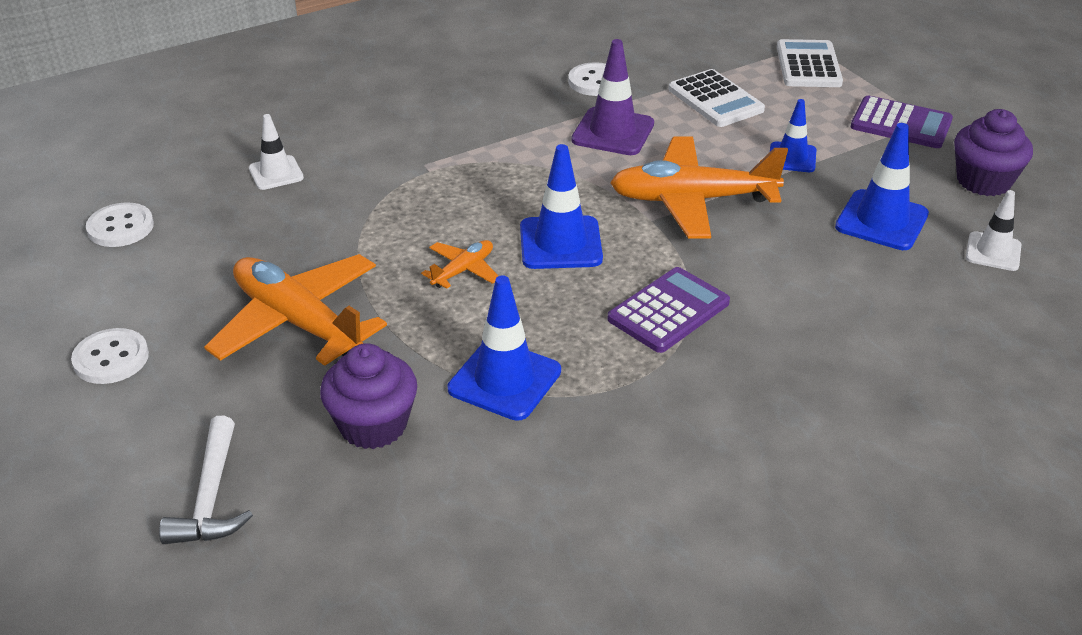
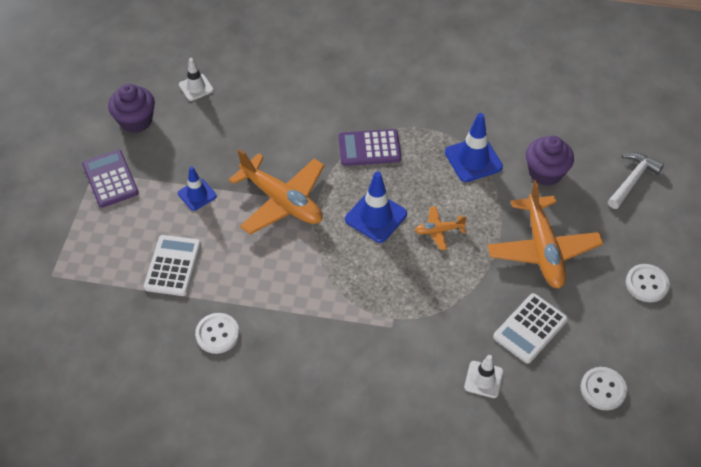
camera: 140 degrees left, 15 degrees up
purple traffic cone [571,39,654,155] -> none
white calculator [777,39,843,87] -> white calculator moved to [493,293,568,363]
blue traffic cone [835,123,929,250] -> none

